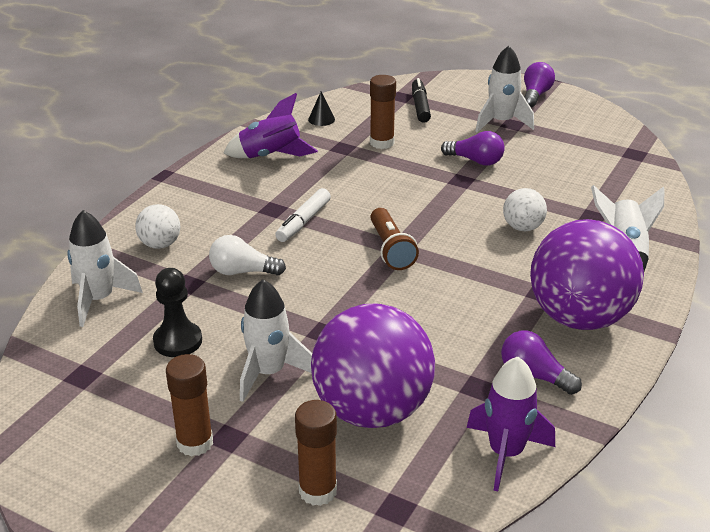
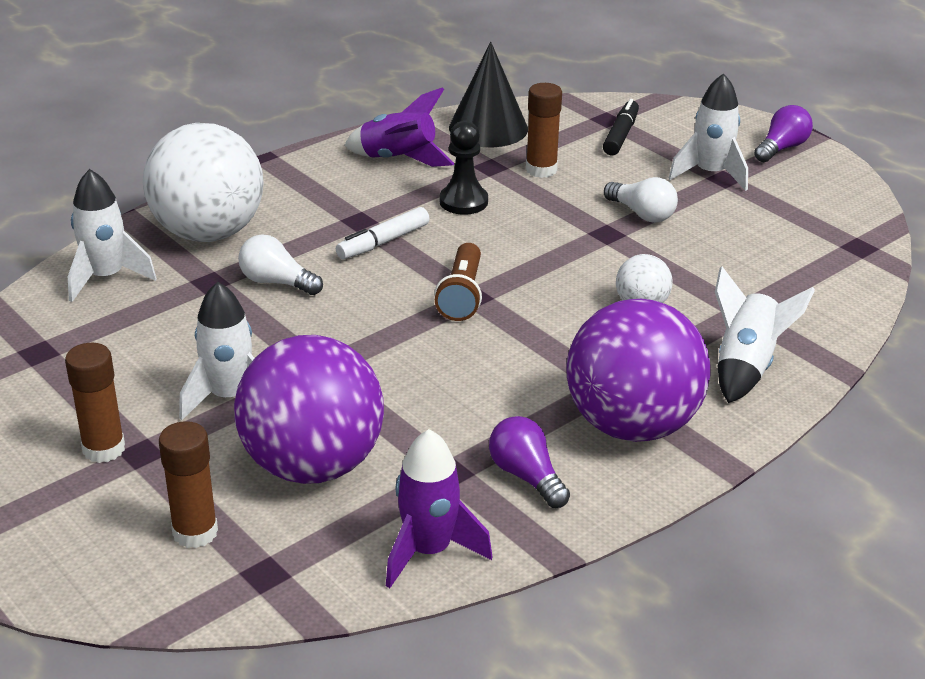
camera: 20 degrees right, 0 degrees up
white ball [135,204,180,249] -> white ball [143,123,264,242], size x2.23
black pawn [153,268,202,357] -> black pawn moved to [439,120,488,215]
black cone [308,92,335,126] -> black cone [449,42,528,147], size x2.33
purple light bulb [441,131,505,166] -> white light bulb [604,177,678,223]

